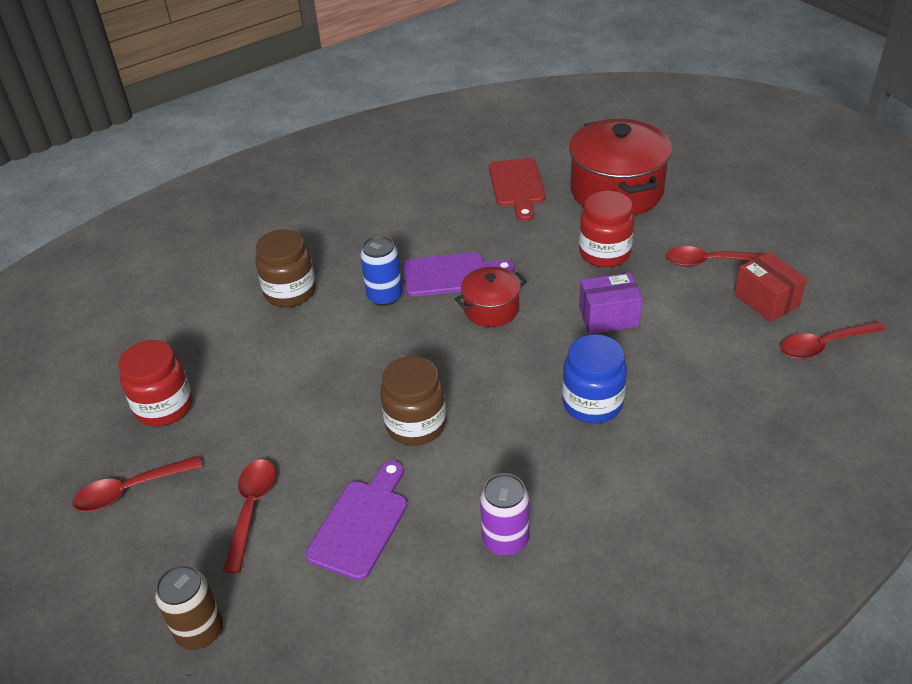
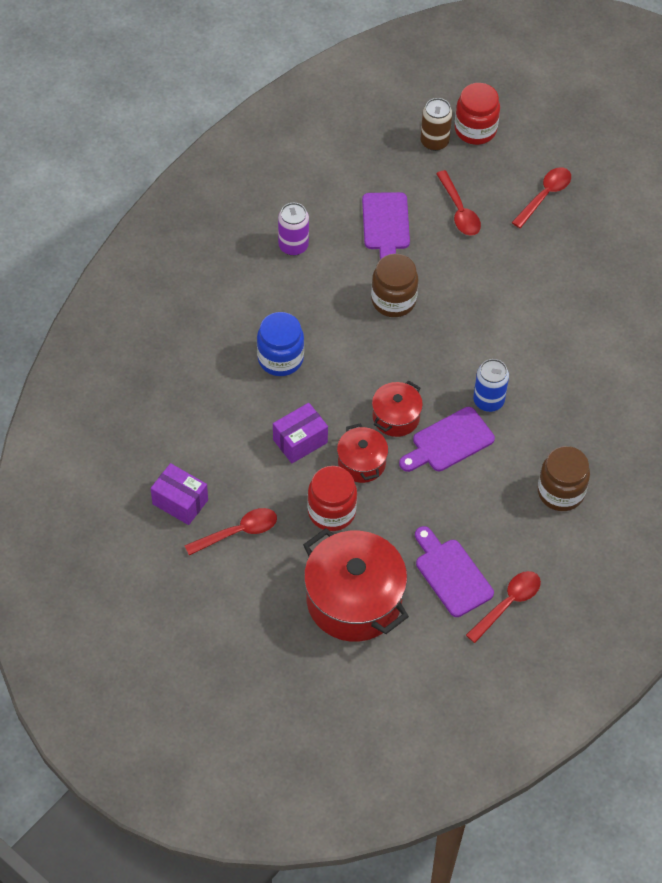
camera: 150 degrees right, 15 degrees up
red jar [118,340,193,427] -> red jar moved to [455,83,500,145]
brown jar [255,229,316,307] -> brown jar moved to [538,446,590,511]
red cutting board [489,158,545,221] -> purple cutting board [415,526,494,617]
red box [734,252,807,322] -> purple box [151,463,208,525]
red spoon [781,321,885,359] -> red spoon moved to [466,571,541,643]
none -> red pot [337,424,388,483]

